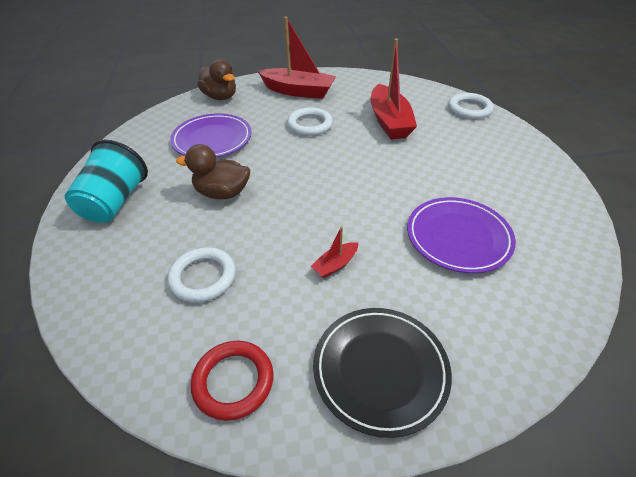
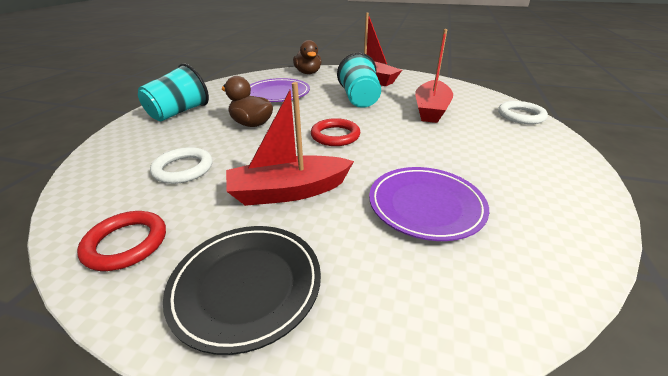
camera: 25 degrees right, 10 degrees down
white ring [287,107,333,136] -> turquoise cup [337,53,381,108]
red boat [311,226,358,278] -> red boat [226,82,354,206], size x2.23
none -> red ring [311,118,360,146]

